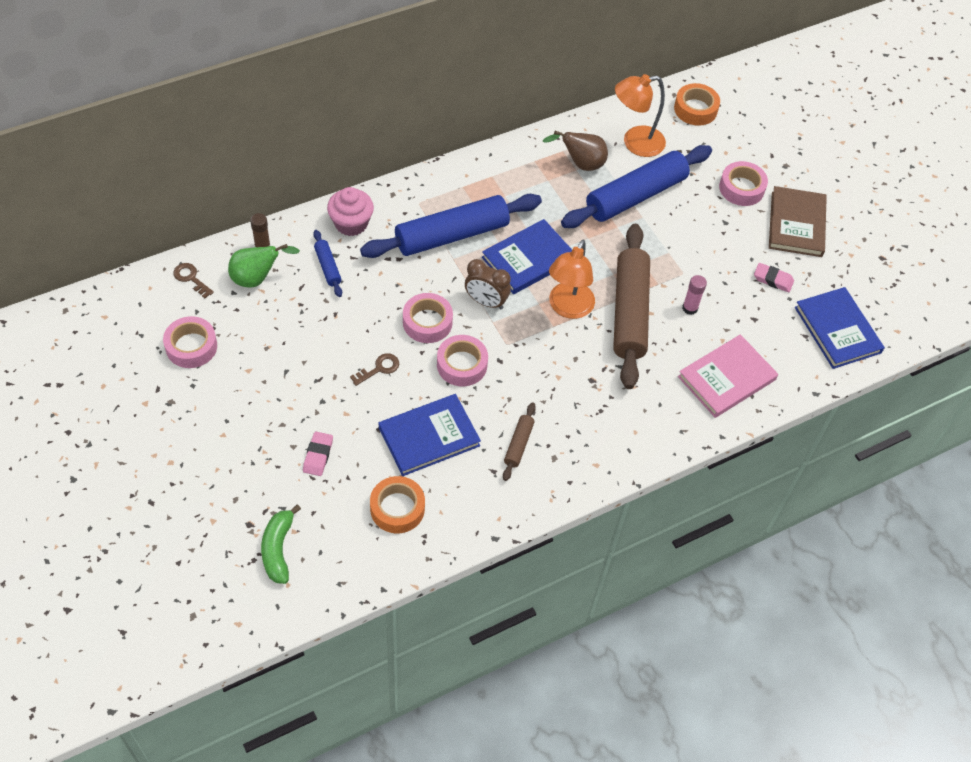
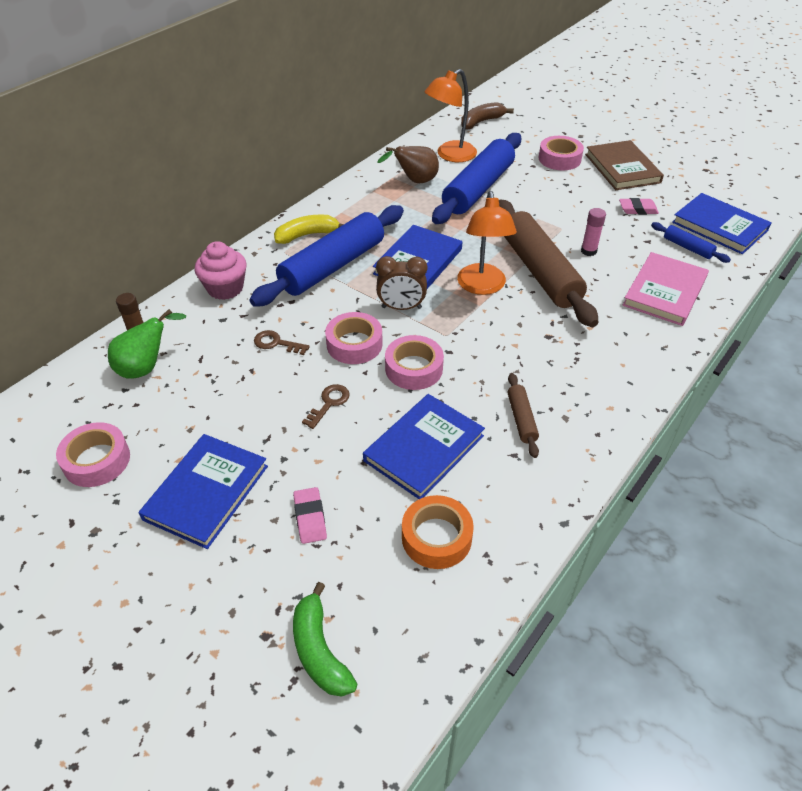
camera: 20 degrees left, 10 degrees down
brown key [173,263,214,299] -> brown key moved to [254,330,310,355]
blue rolling pin [313,230,342,297] -> blue rolling pin moved to [651,222,731,263]
orange tape [674,83,720,126] -> brown banana [461,102,514,130]
none -> blue book [139,434,268,549]
none -> yellow banana [274,215,344,244]

